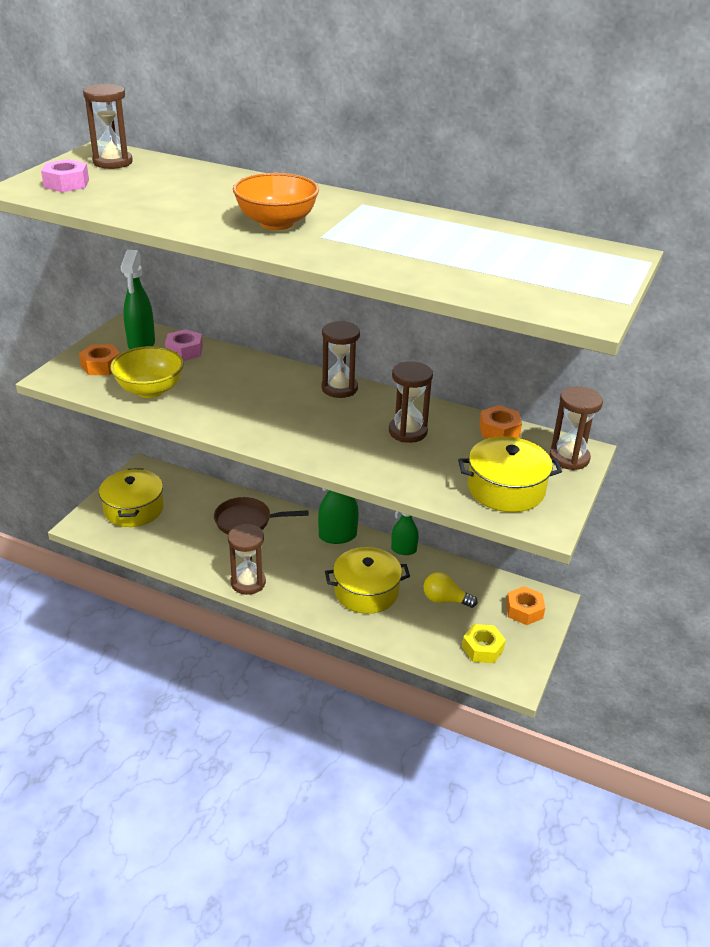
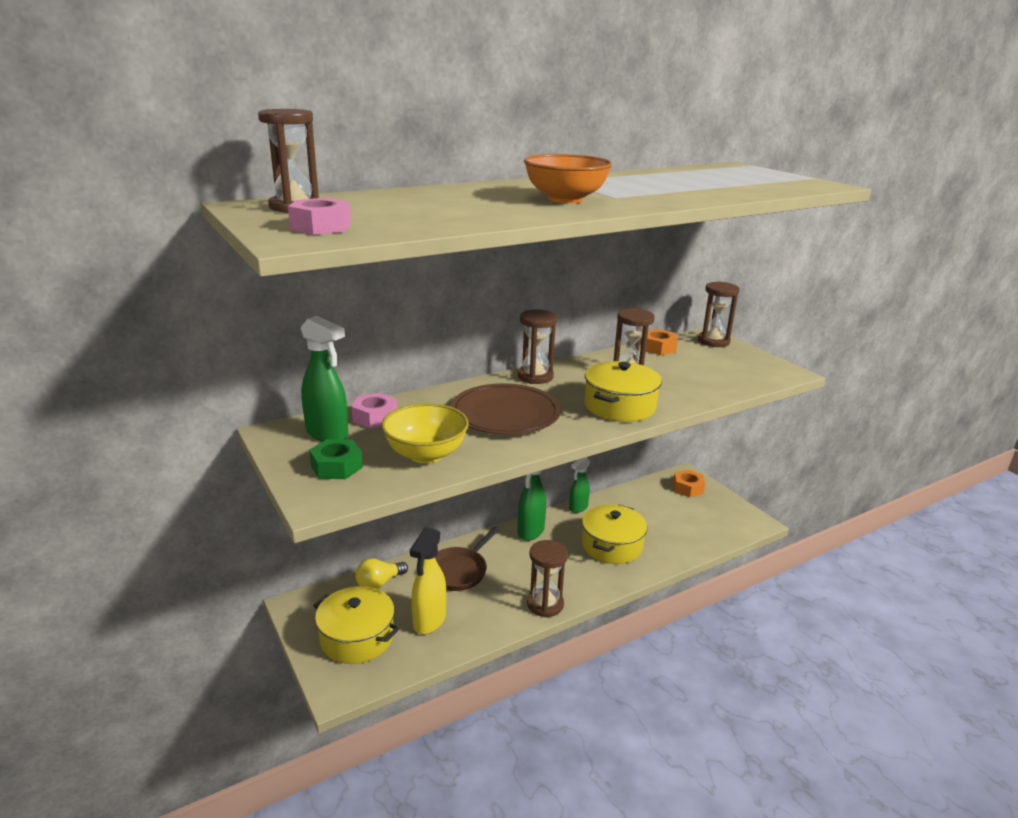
camera: 55 degrees left, 10 degrees down
orange nut [79,344,120,375] -> green nut [309,439,363,479]
yellow light bulb [424,572,478,608] -> yellow light bulb moved to [355,558,408,589]
yellow pot [458,437,562,512] -> yellow pot moved to [585,361,662,422]
yellow nut [462,624,506,663] -> none
none -> yellow spray bottle [410,527,446,634]
none -> brown plate [451,383,561,435]

